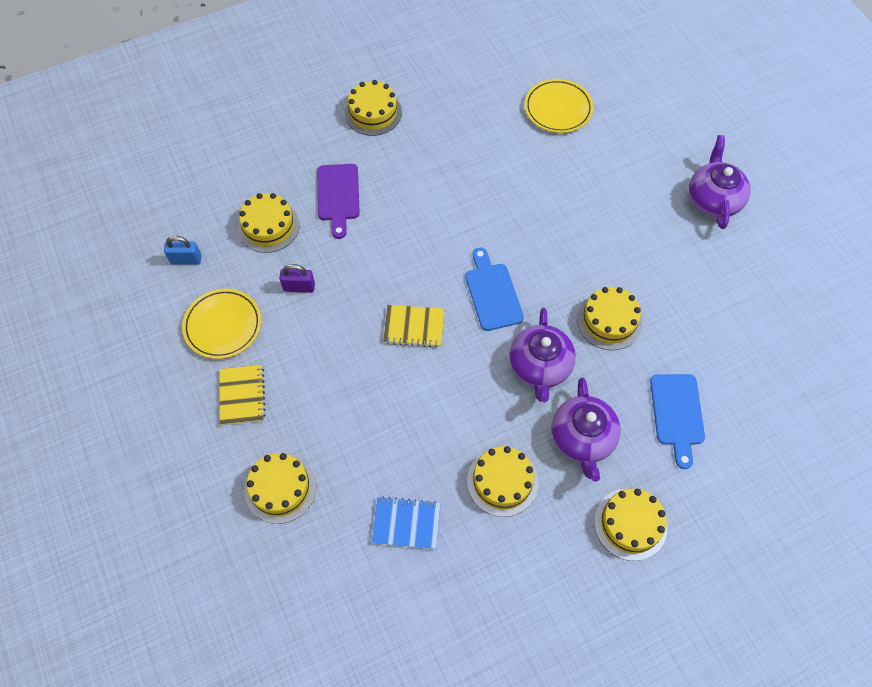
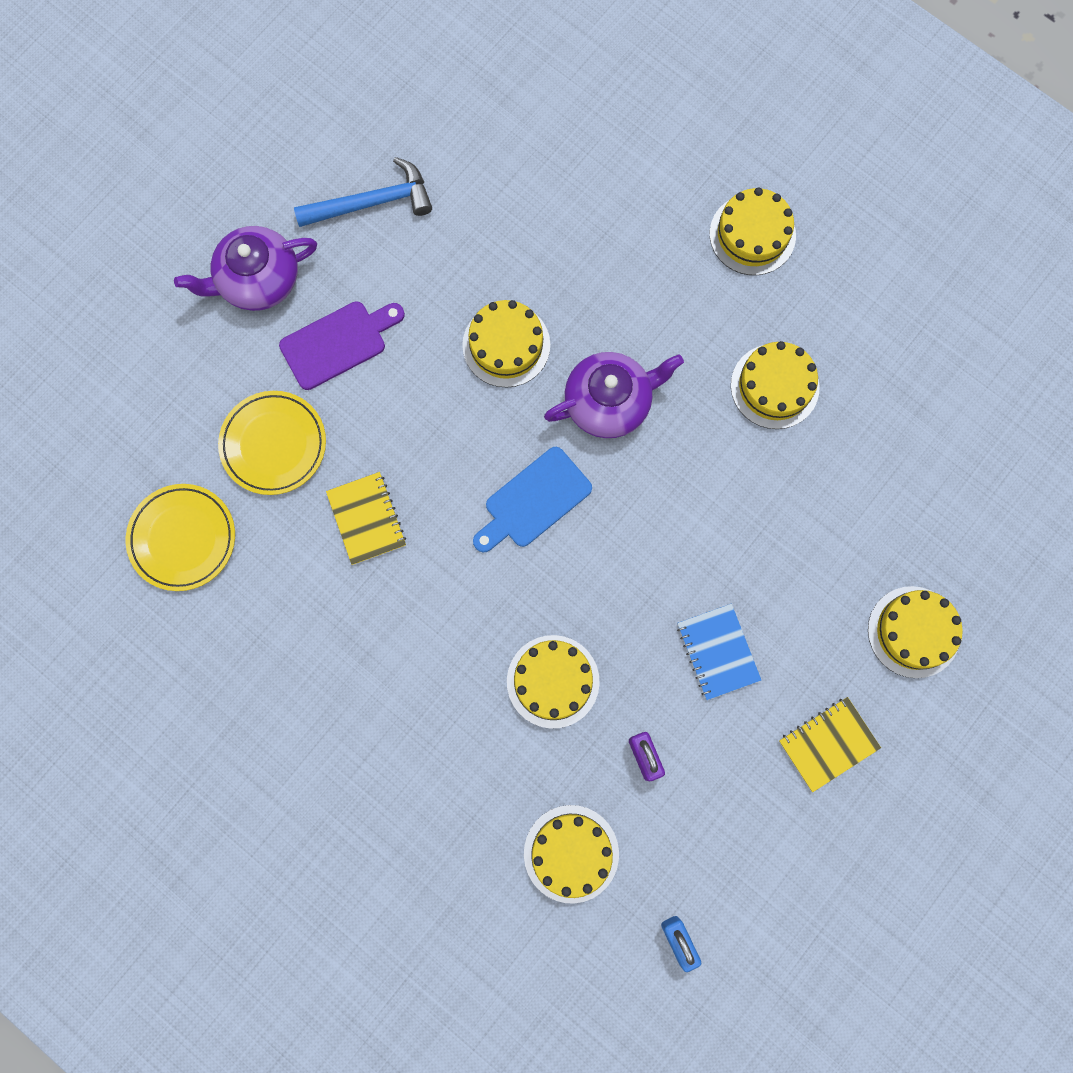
camera: 115 degrees left, 15 degrees up
yellow plate [182,289,261,359] -> yellow plate moved to [218,391,326,495]
purple cutting board [317,164,360,239] -> purple cutting board moved to [279,301,405,390]
yellow cake [345,80,402,136] -> yellow cake moved to [507,635,600,729]
blue notebook [372,497,441,549] -> blue notebook moved to [677,604,761,700]
yellow notebook [383,305,444,348] -> yellow notebook moved to [326,472,406,565]
purple teapot [551,378,621,482] -> none
blue cutting board [650,374,705,469] -> none
none -> blue hammer [294,157,432,227]

